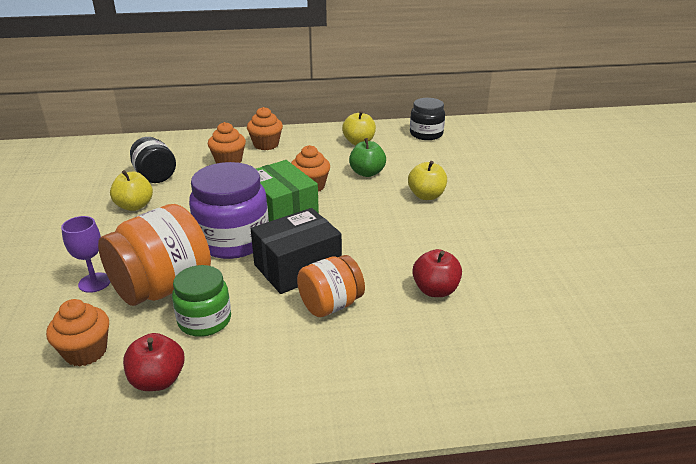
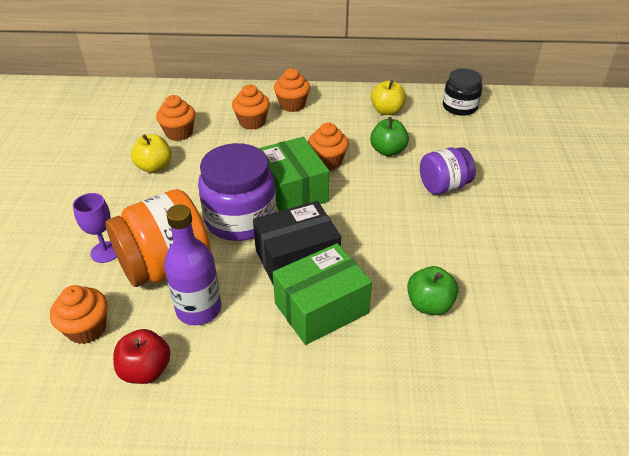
camera: 10 degrees right, 10 degrees up
black jar [130,137,176,183] -> orange cupcake [156,95,196,141]
green jar [172,265,231,337] -> purple bottle [164,205,221,325]
orange jar [297,255,365,317] -> green box [273,243,372,345]
yellow apple [408,161,447,200] -> purple jar [420,147,476,195]
red apple [412,249,462,297] -> green apple [407,266,458,315]

